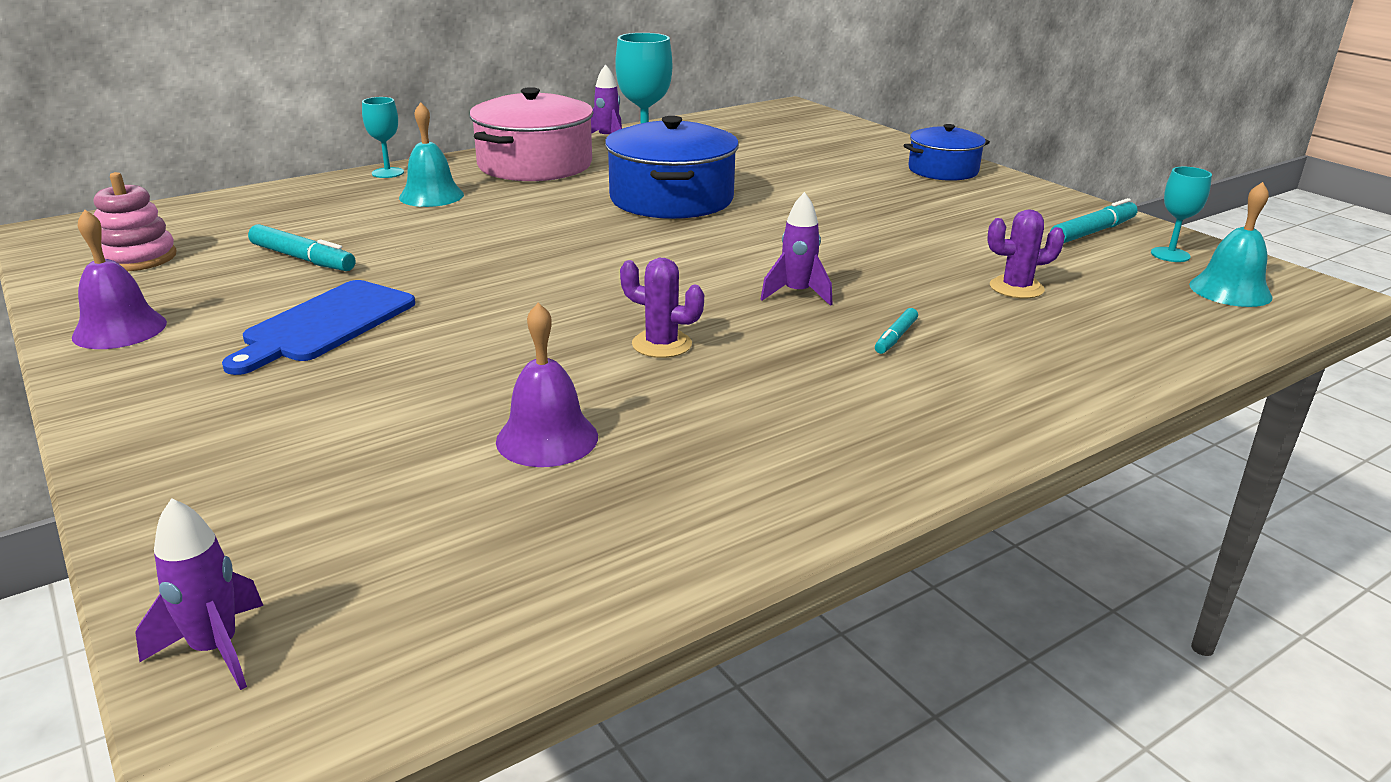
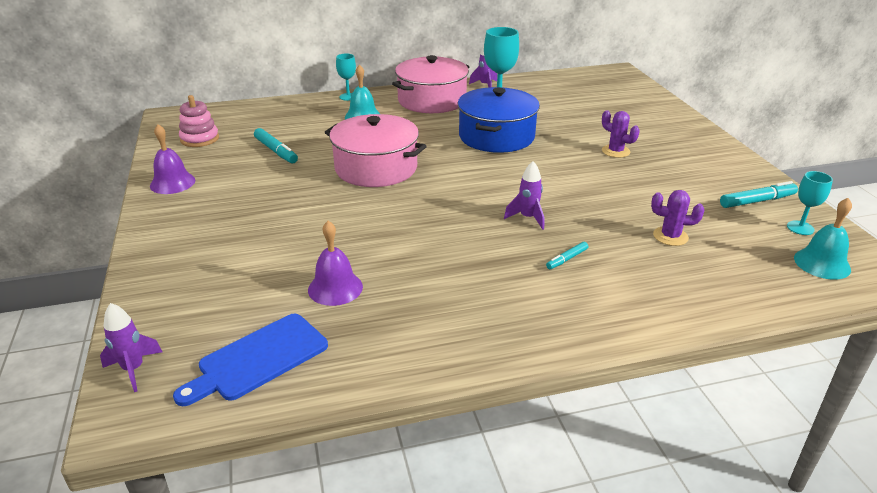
camera: 20 degrees right, 5 degrees up
blue cutting board [222,280,415,375] -> blue cutting board moved to [173,314,328,406]
purple cactus [620,258,704,358] -> purple cactus moved to [602,110,640,158]
blue pot [904,124,990,181] -> none
none -> pink pot [325,114,427,187]

